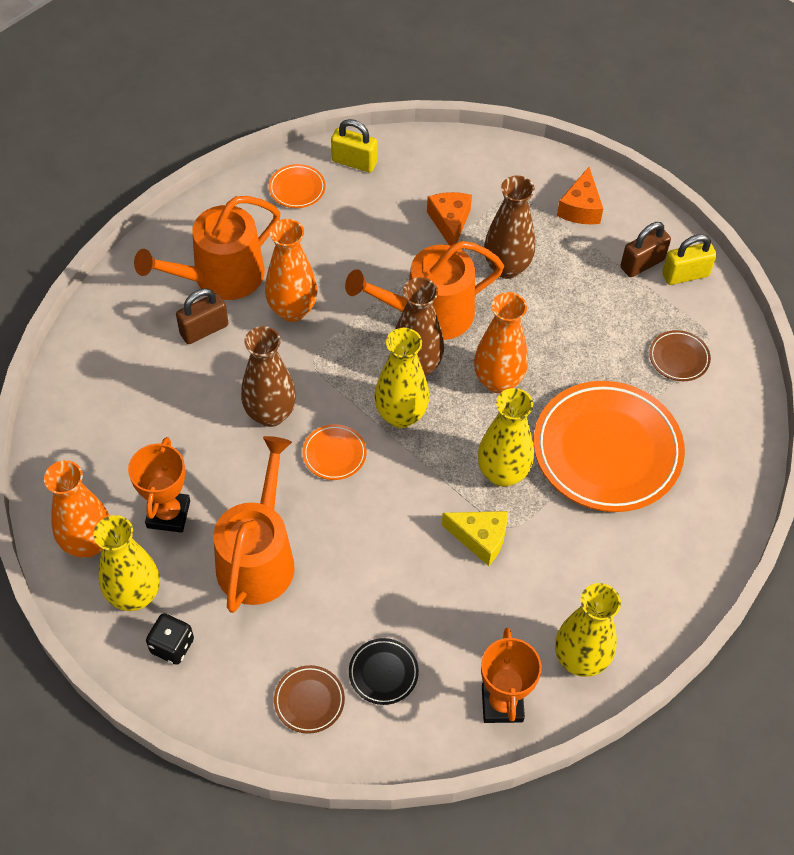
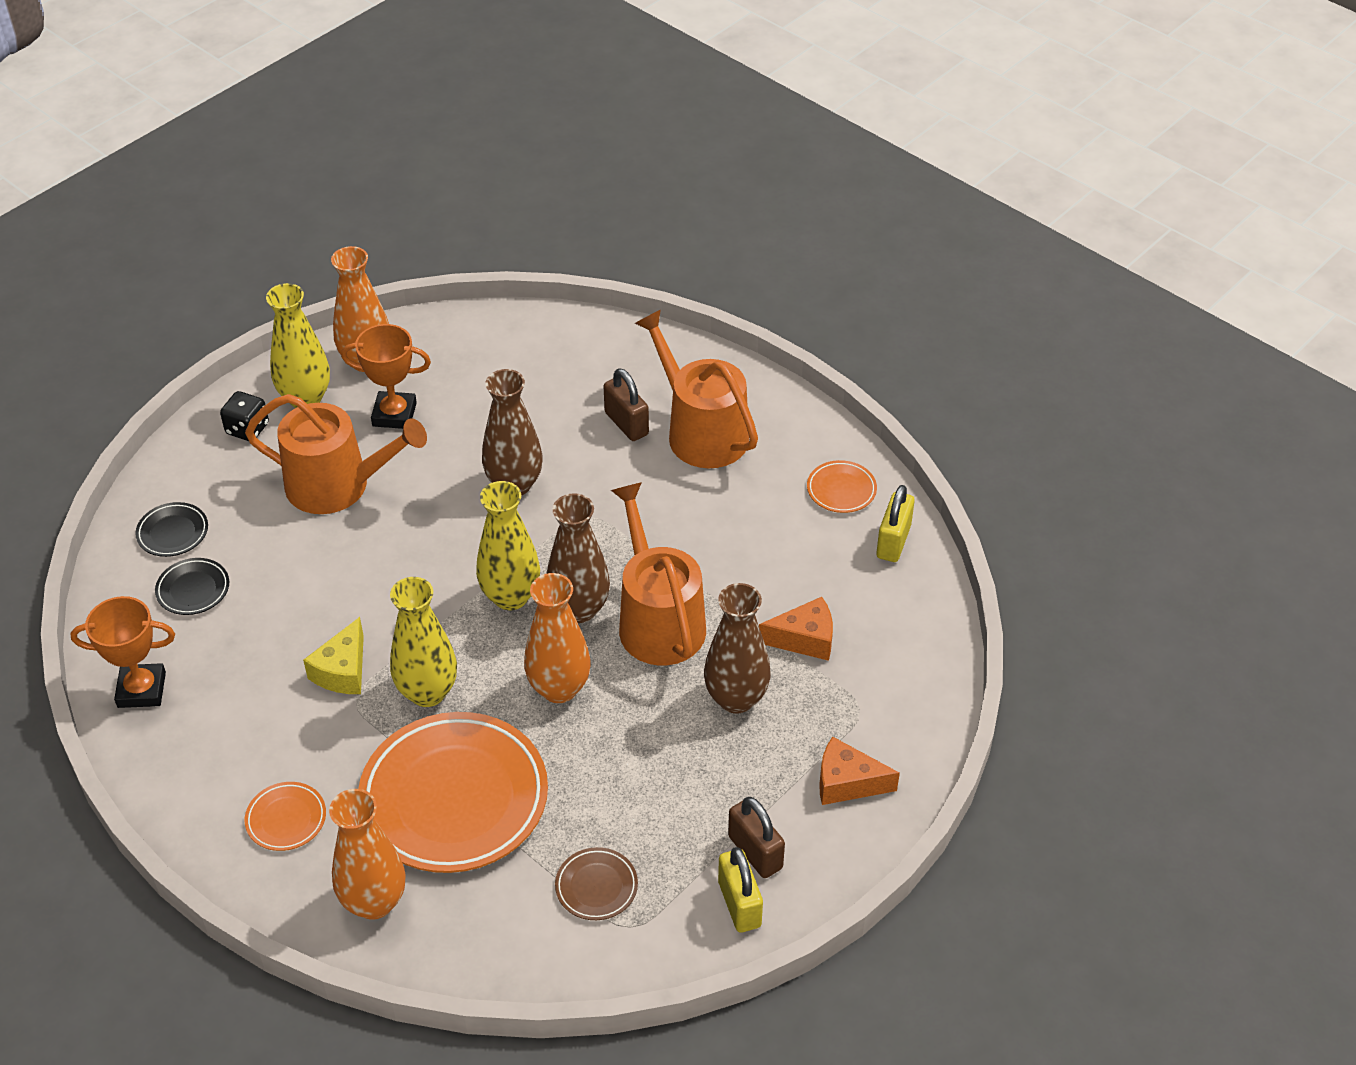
camera: 90 degrees right, 10 degrees down
orange vase [265,219,318,322] -> orange vase moved to [329,789,406,919]
brown plate [274,665,345,734] -> black plate [135,502,208,557]
orange plate [302,424,367,480] -> orange plate moved to [245,782,326,851]
yellow vase [555,583,621,677] -> none

